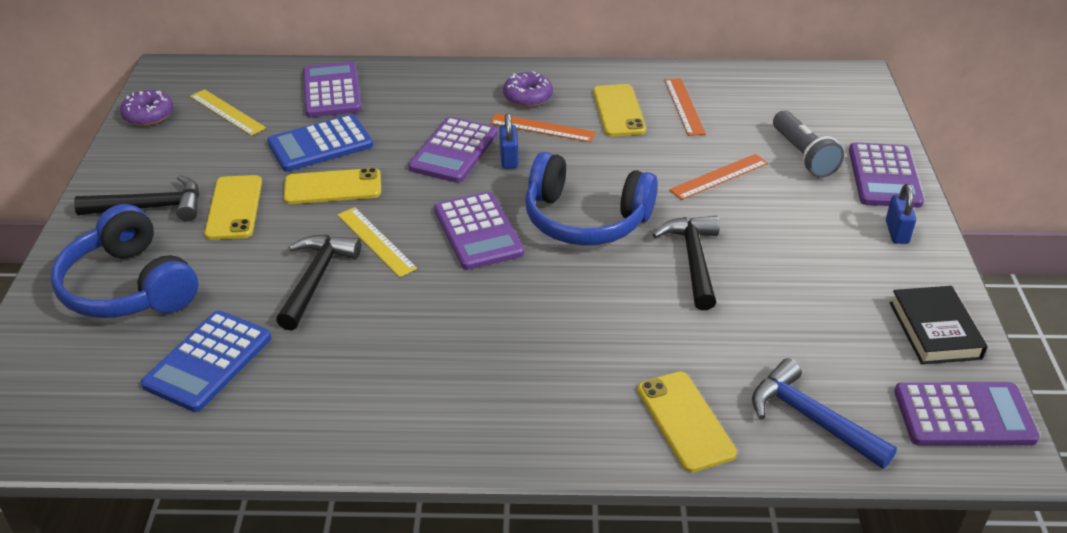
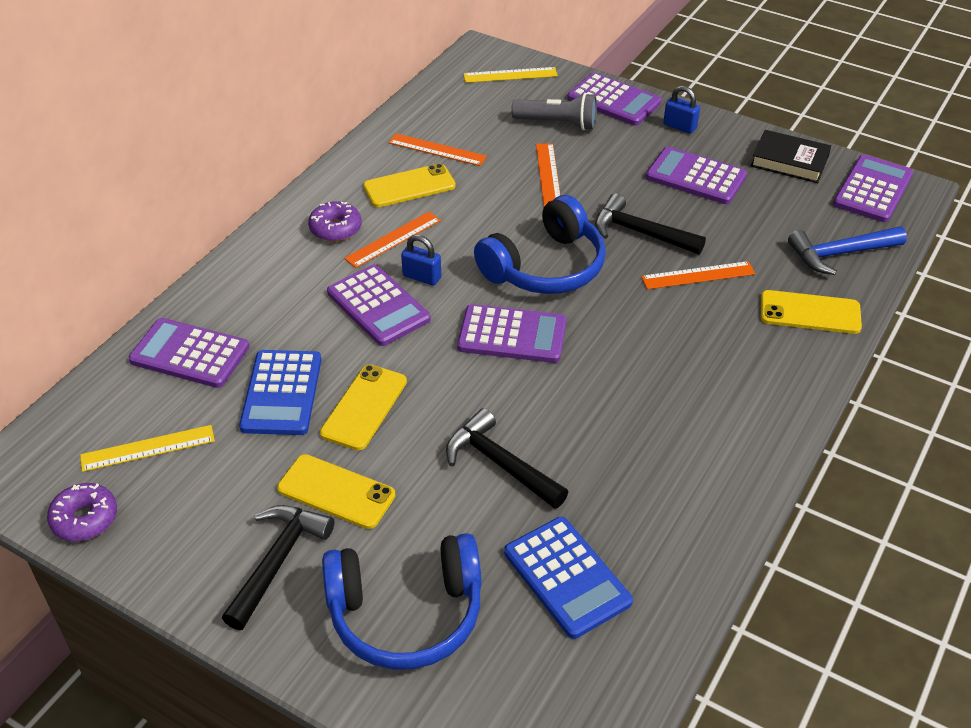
camera: 60 degrees left, 5 degrees up
yellow ruler [337,207,417,277] -> yellow ruler moved to [464,67,558,83]
yellow phone [593,84,646,136] -> yellow phone turned 45 degrees counterclockwise [363,163,456,207]
none -> orange ruler [641,261,755,289]
none -> purple calculator [646,147,747,204]

